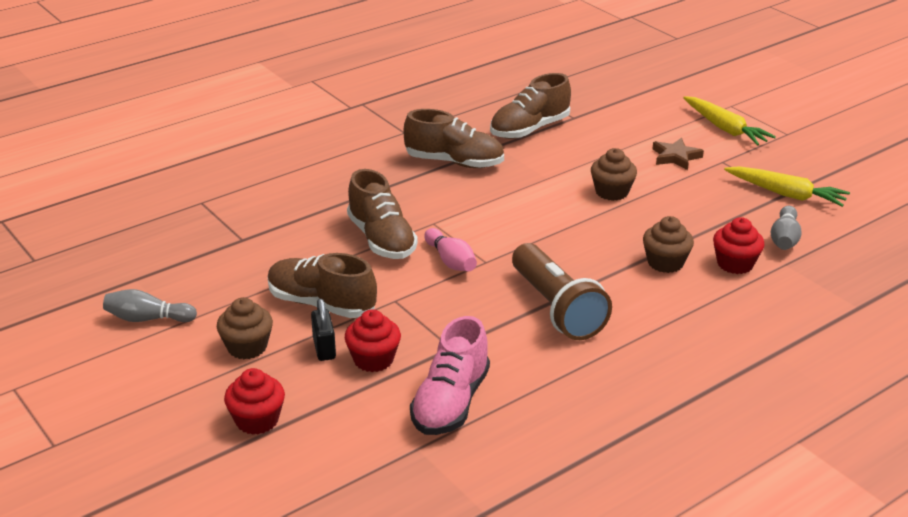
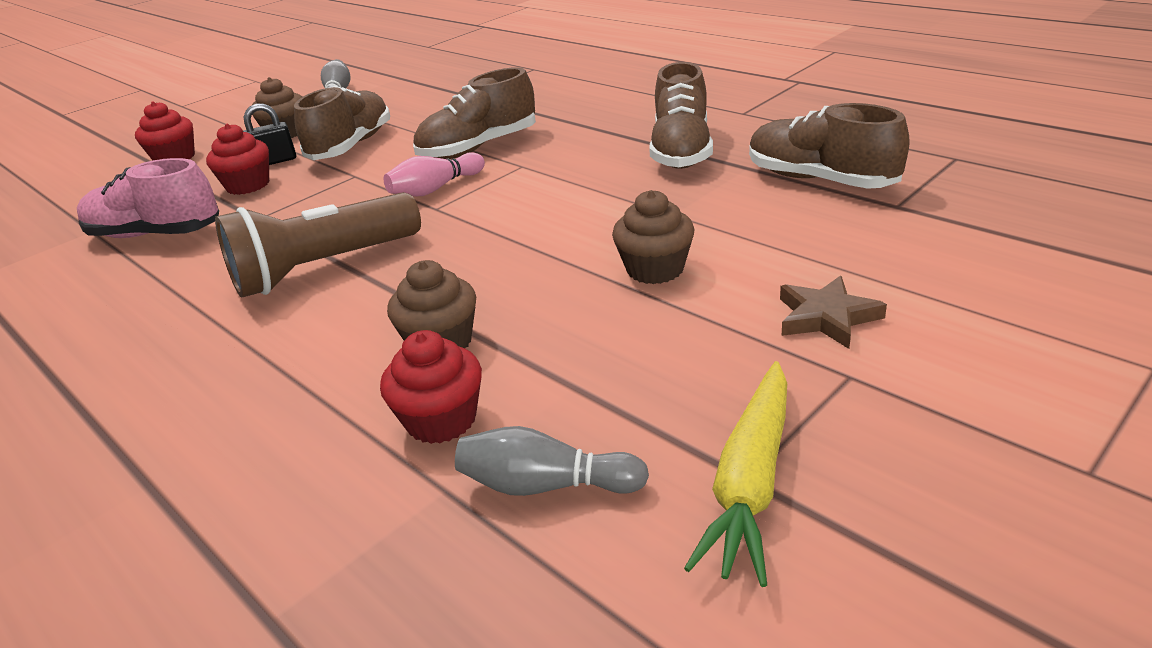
camera: 85 degrees right, 0 degrees up
yellow carrot [683,96,776,146] -> none

